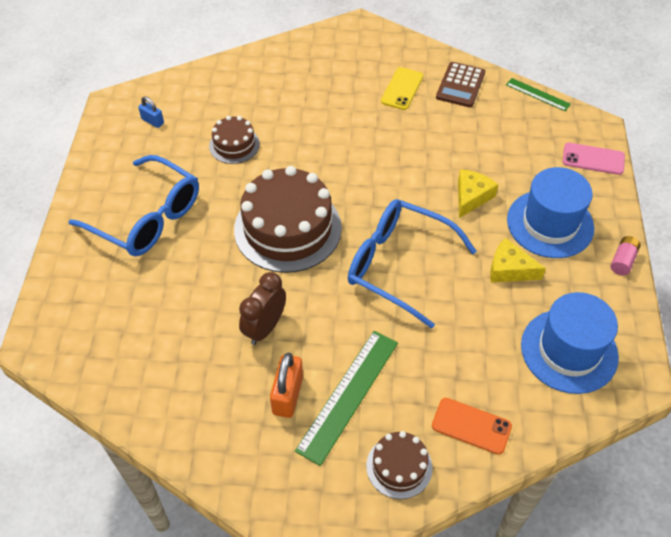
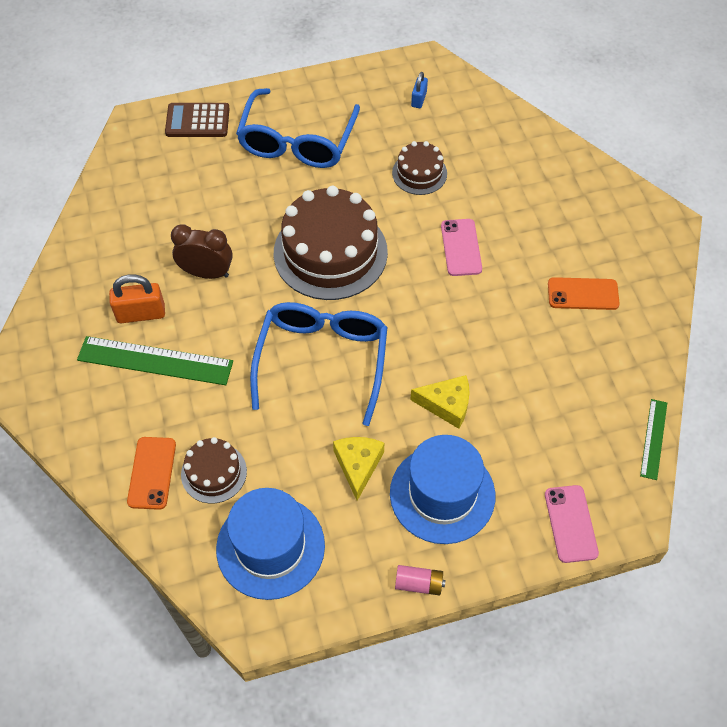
camera: 70 degrees right, 5 degrees up
brown cake [366,431,433,499] -> brown cake moved to [181,437,247,504]
yellow phone [381,67,423,110] -> orange phone [548,277,620,310]
brown calculator [436,62,485,107] -> brown calculator moved to [165,103,230,137]
none -> pink phone [441,219,482,276]

